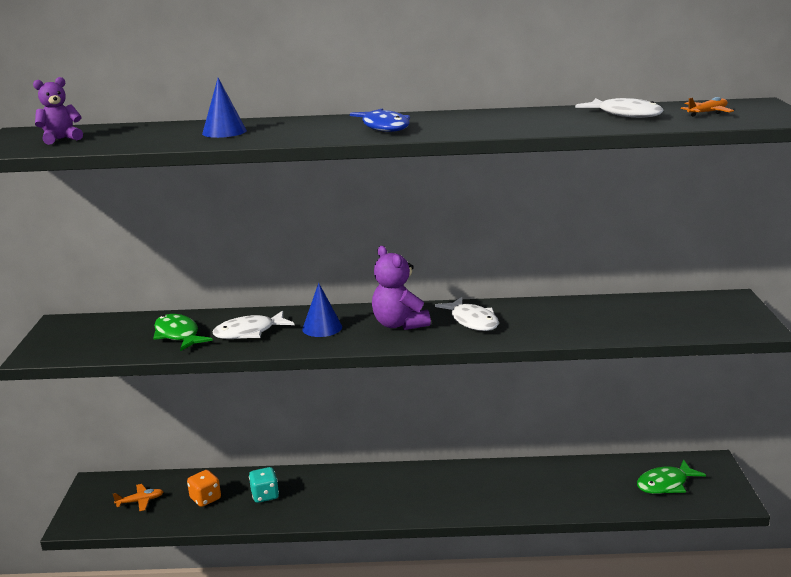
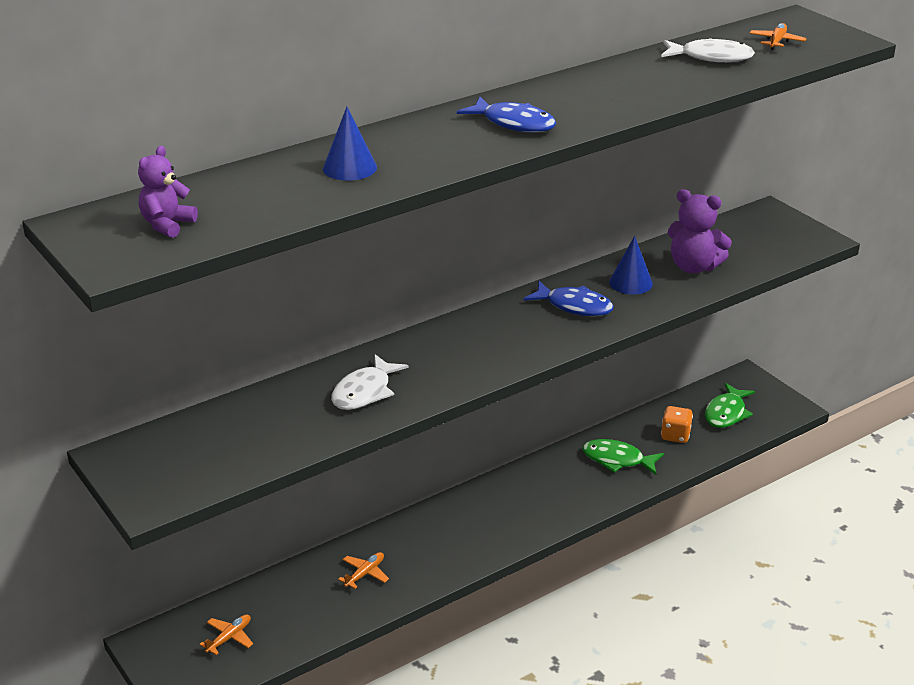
camera: 35 degrees left, 10 degrees up
green fish [153,314,213,351] -> green fish moved to [583,439,664,475]
orange dice [187,470,221,507] -> orange dice moved to [661,406,693,443]
turquoise dice [249,467,279,503] -> orange plane [338,552,389,589]
blue cone [302,283,342,337] -> blue cone moved to [609,236,653,294]
purple teddy bear [372,246,431,330] -> purple teddy bear moved to [668,189,732,273]
white fish [435,297,499,331] -> blue fish [524,281,614,316]

